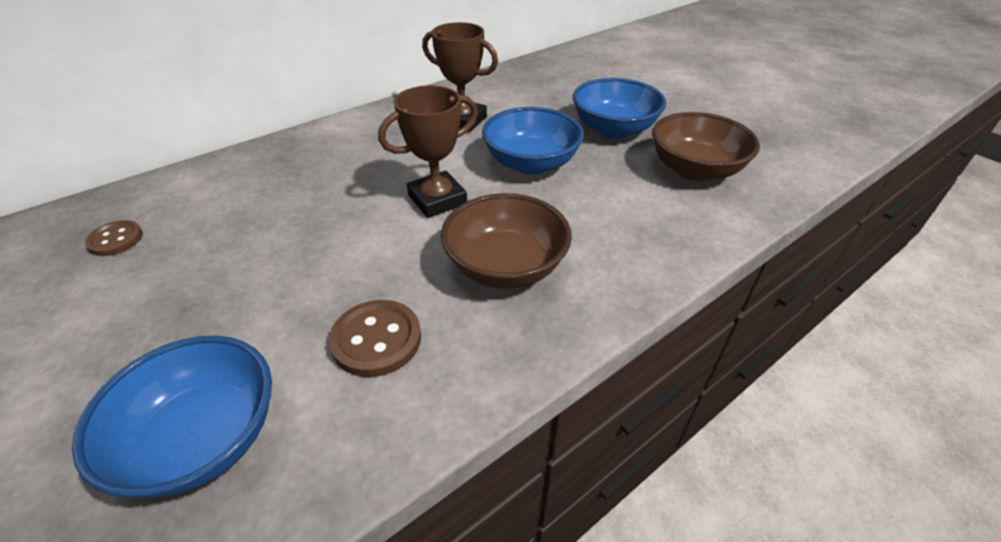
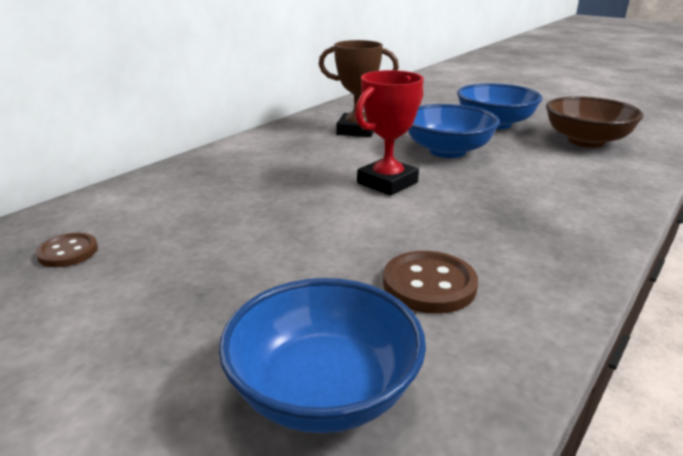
camera: 15 degrees left, 15 degrees down
brown trophy [378,85,478,218] -> red trophy [355,70,424,196]
brown bowl [441,193,572,289] -> none

